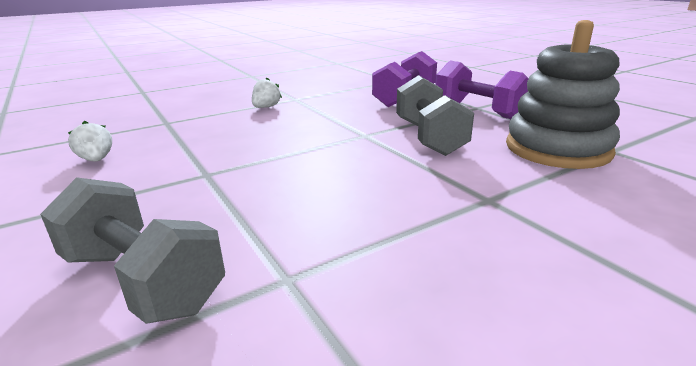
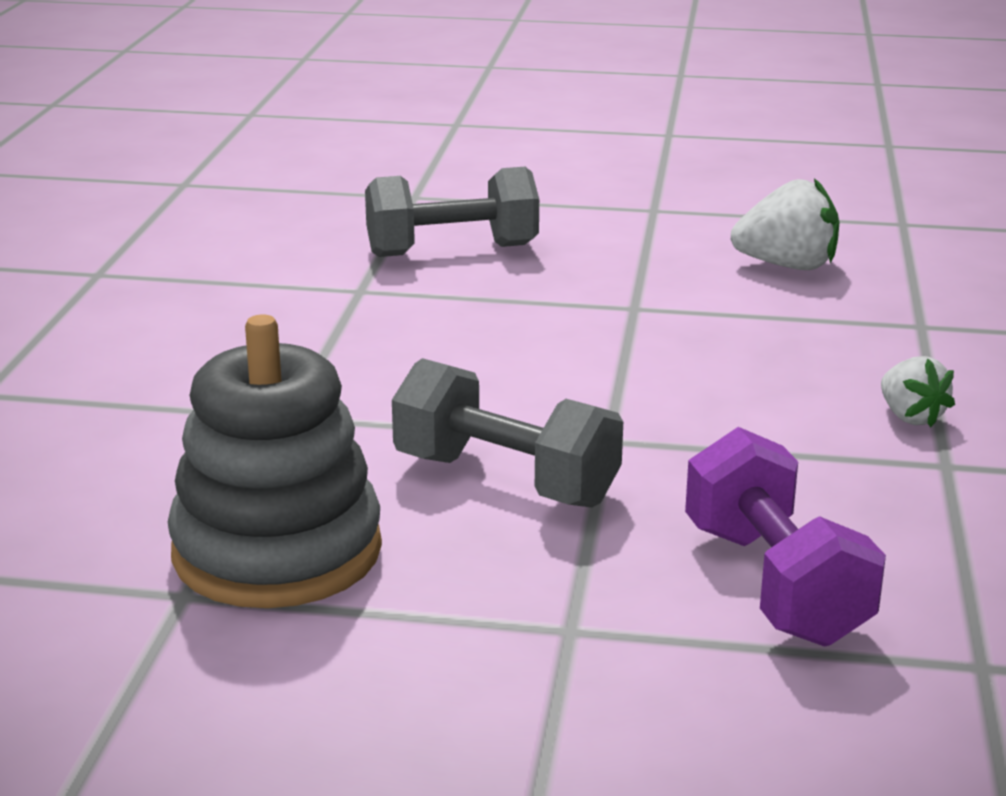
camera: 130 degrees right, 0 degrees up
white strawberry [68,121,112,162] -> white strawberry [730,178,839,270], size x1.59
purple dumbbell [435,60,529,119] -> none

